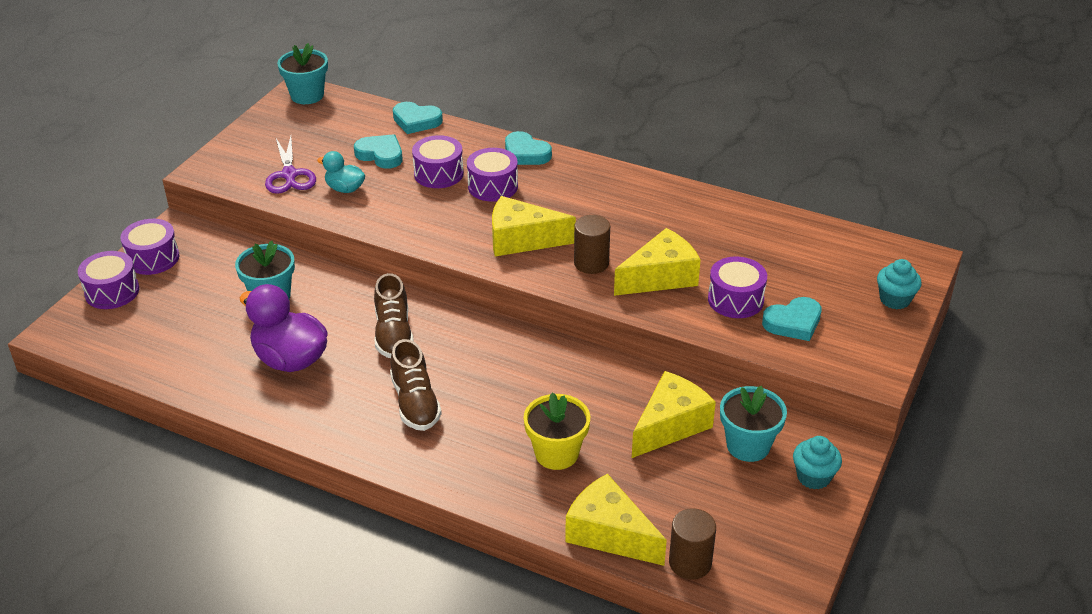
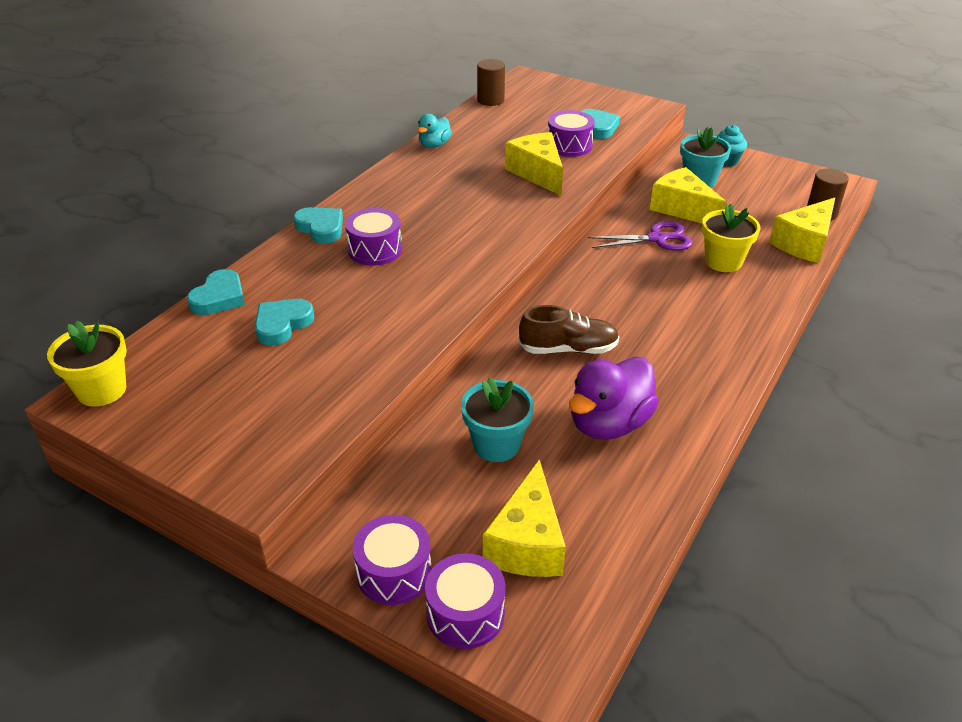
camera: 85 degrees left, 0 degrees up
purple scissors [265,136,316,194] -> purple scissors moved to [588,221,693,251]
turquoise flower pot [277,43,328,104] -> yellow flower pot [47,320,127,407]
turquoise duck [317,151,365,193] -> turquoise duck moved to [417,114,452,148]
brown shoe [390,339,442,431] -> none
purple drum [412,135,464,188] -> none
yellow cheese [492,196,576,257] -> yellow cheese moved to [483,459,566,577]
turquoise heart [505,131,552,165] -> turquoise heart turned 90 degrees counterclockwise [293,207,343,244]
brown cylinder [574,215,610,274] -> brown cylinder moved to [477,59,505,106]
turquoise cupcake [877,259,922,309] -> none

